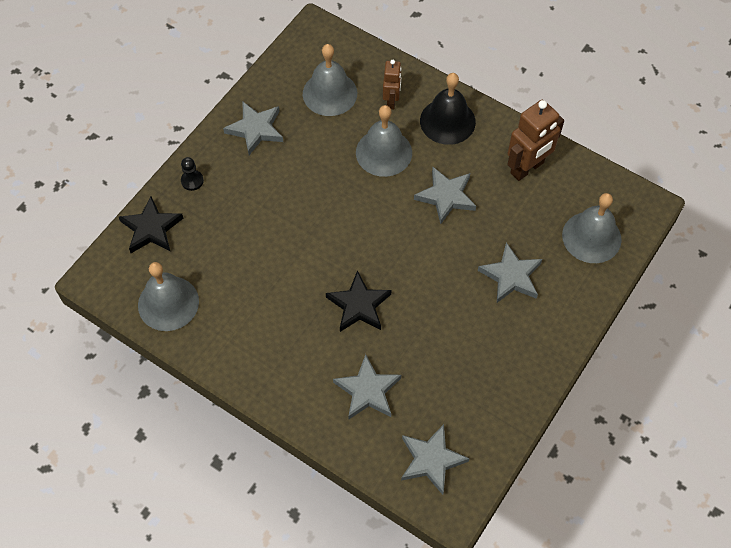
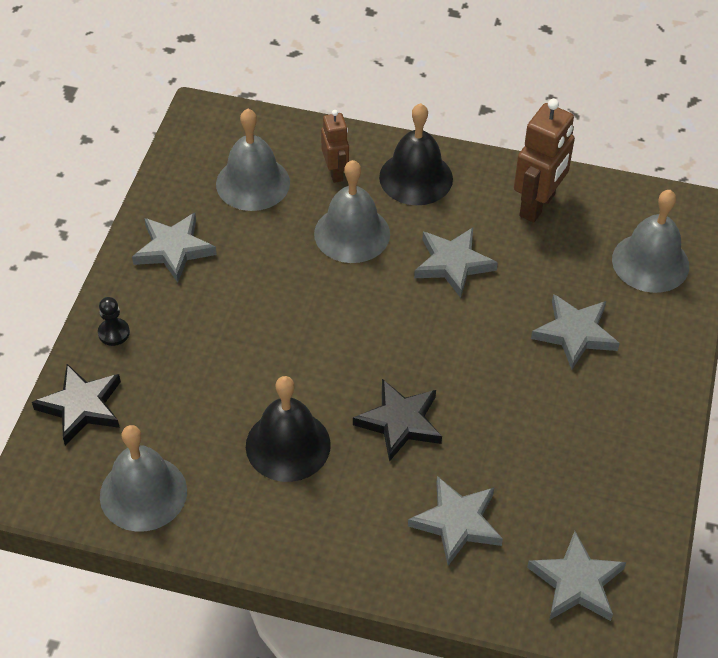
camera: 20 degrees left, 10 degrees down
none -> black bell [246,376,331,482]

